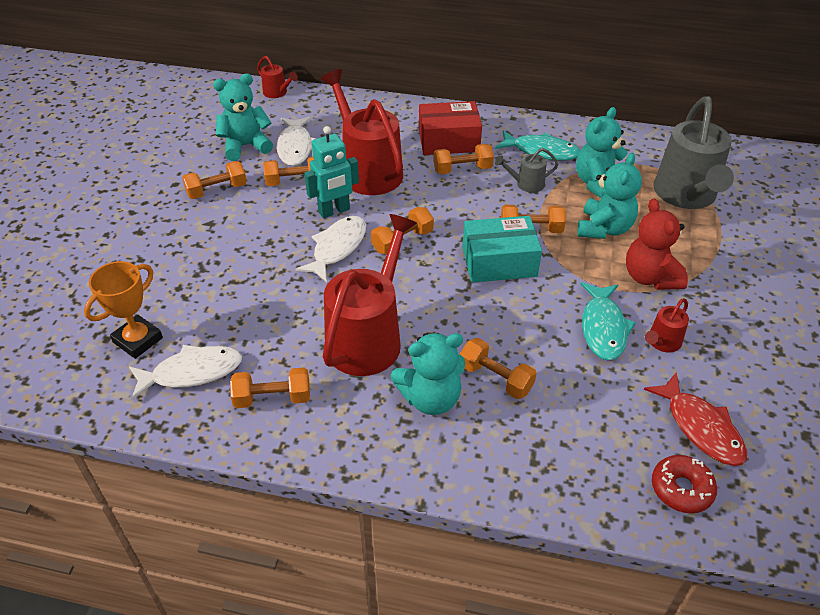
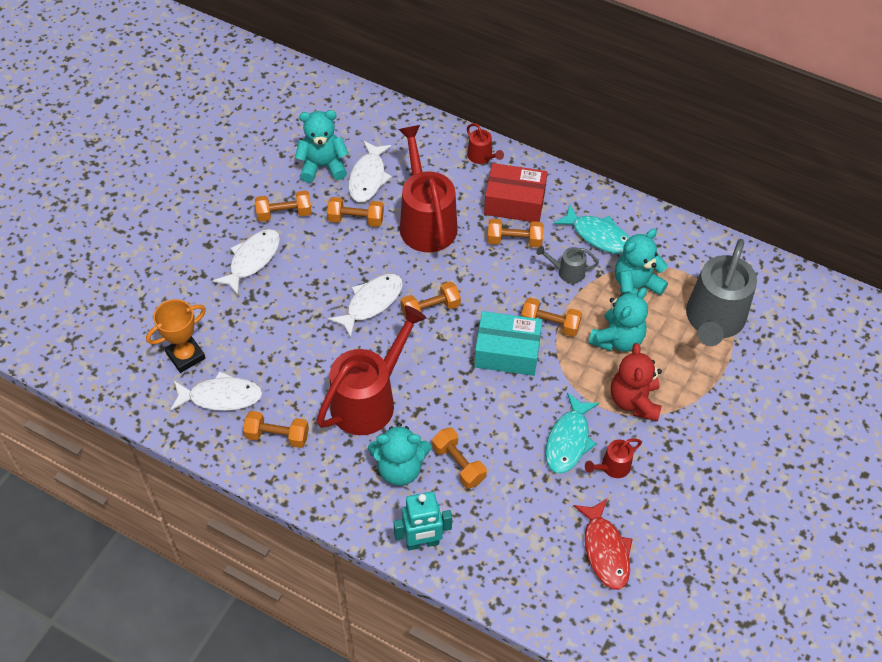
camera: 15 degrees right, 10 degrees up
red watering can [257,56,298,98] -> red watering can moved to [467,123,504,164]
turquoise robot [304,126,359,218] -> turquoise robot moved to [394,492,452,550]
red donut [652,455,717,513] -> none
none -> white fish [213,229,280,295]

